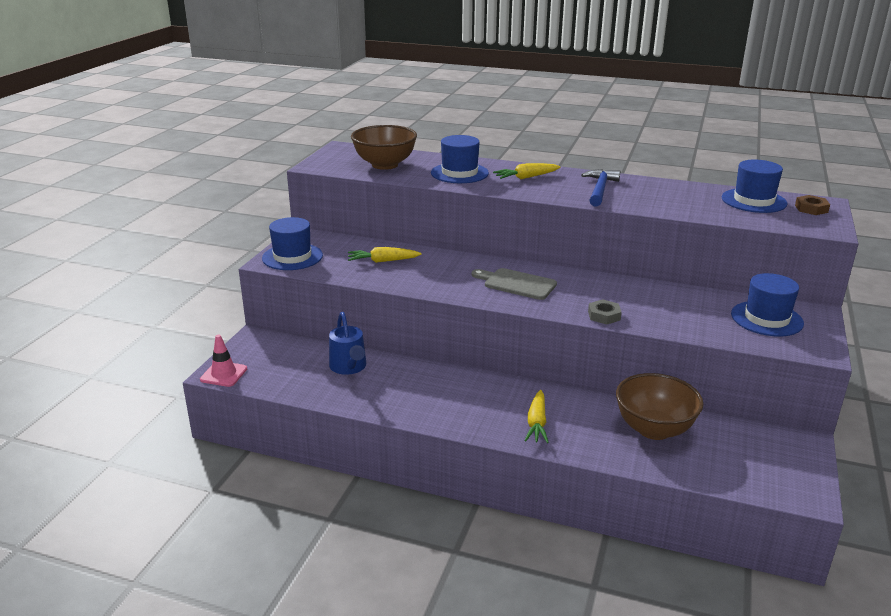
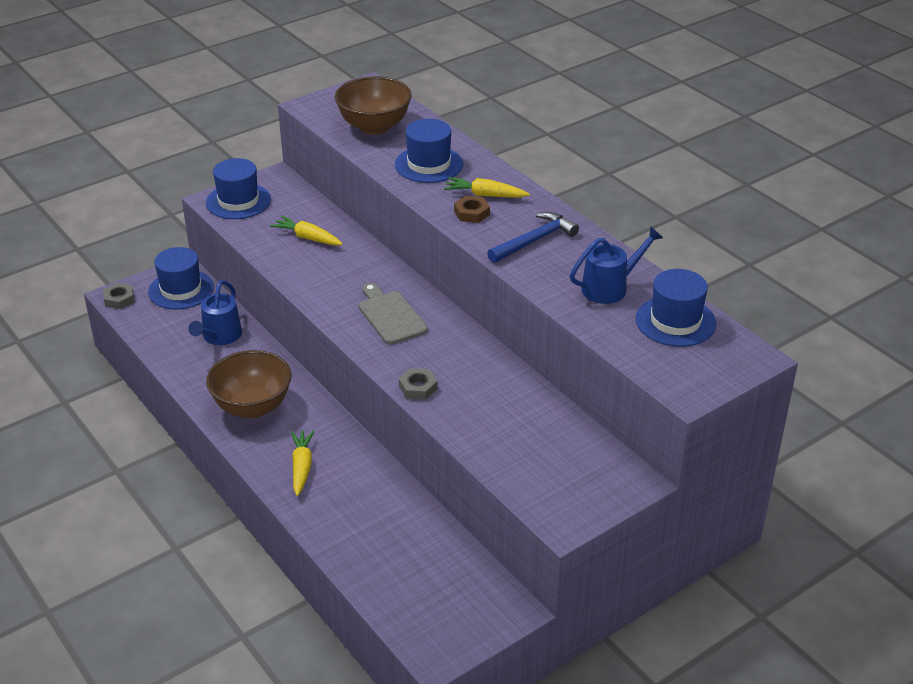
camera: 35 degrees right, 10 degrees up
pink traffic cone [200,335,247,387] -> grey nut [103,283,134,309]
yellow carrot [524,390,549,443] -> yellow carrot turned 135 degrees clockwise [291,430,315,496]
brown bowl [616,373,704,440] -> brown bowl moved to [206,350,292,418]
blue hat [731,273,804,336] -> blue hat moved to [148,247,214,309]
brown nut [795,195,830,215] -> brown nut moved to [454,196,490,223]
none -> blue watering can [570,227,663,304]

